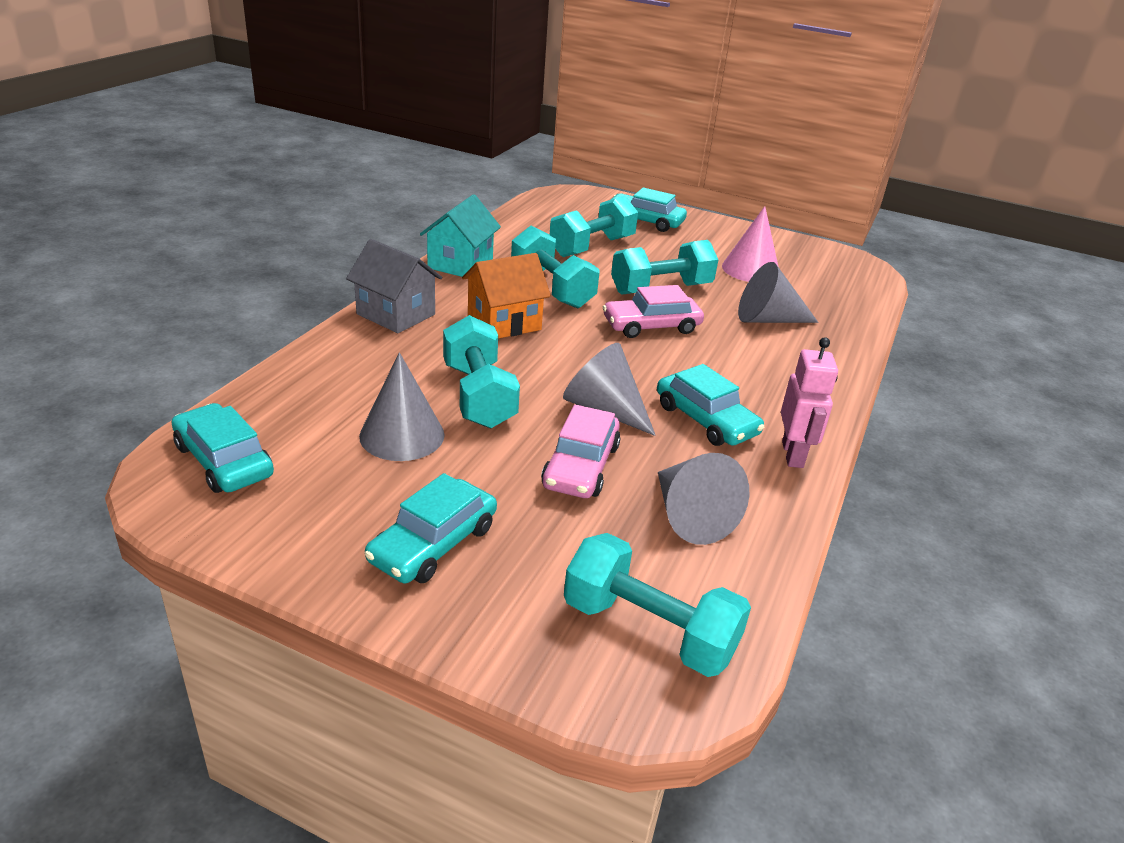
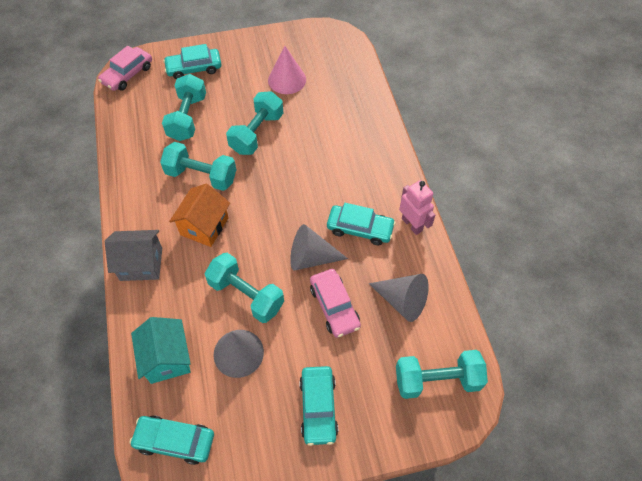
camera: 35 degrees left, 25 degrees up
turquoise house [420,194,501,277] -> turquoise house moved to [131,317,191,384]
pink car [603,285,704,338] -> pink car moved to [98,46,152,91]
grey cone [738,262,819,323] -> none

